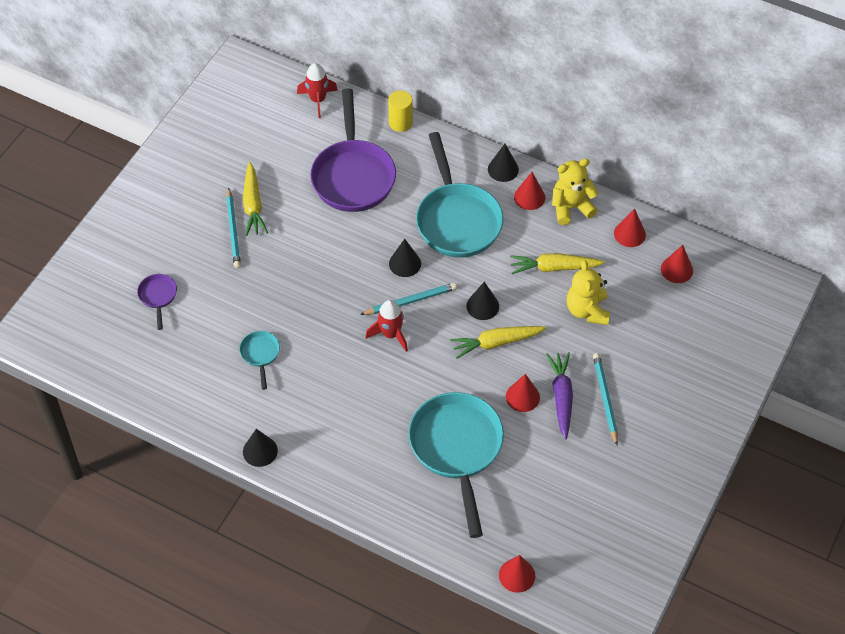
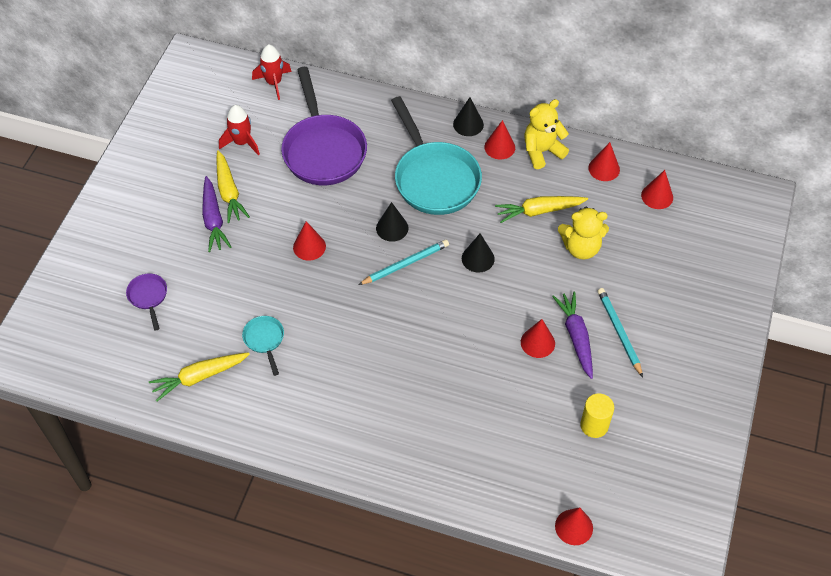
camera: 10 degrees left, 0 degrees up
turquoise pencil [226,188,241,268] -> purple carrot [202,176,231,252]
black cone [243,429,278,467] -> none
red rocket [365,300,408,352] -> red rocket moved to [219,105,260,155]
yellow cylinder [388,90,413,132] -> yellow cylinder moved to [580,393,614,438]
turquoise pan [408,392,504,538] -> none
yellow carrot [450,326,546,359] -> yellow carrot moved to [149,352,250,401]
yellow teddy bear [567,261,610,325] -> yellow teddy bear turned 75 degrees counterclockwise [558,207,609,259]
none -> red cone [293,221,326,261]

